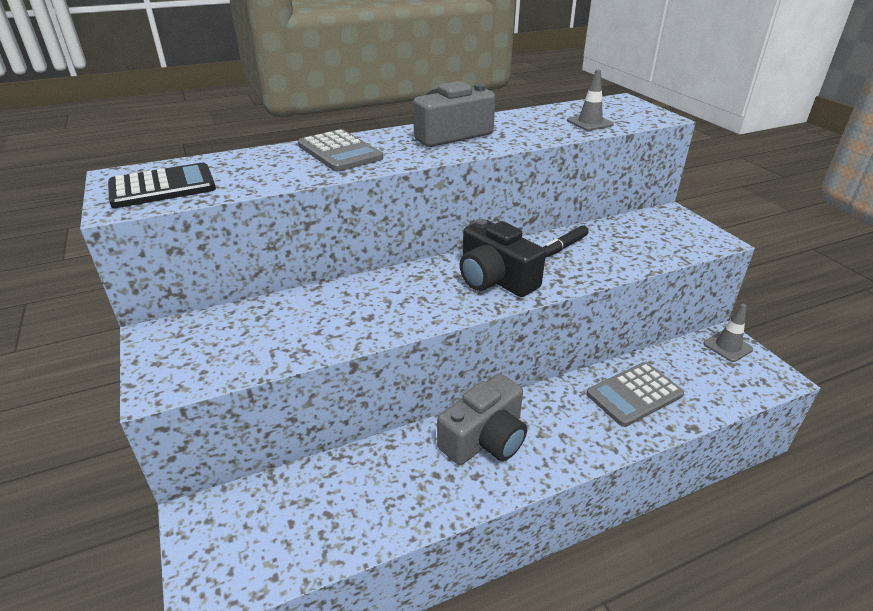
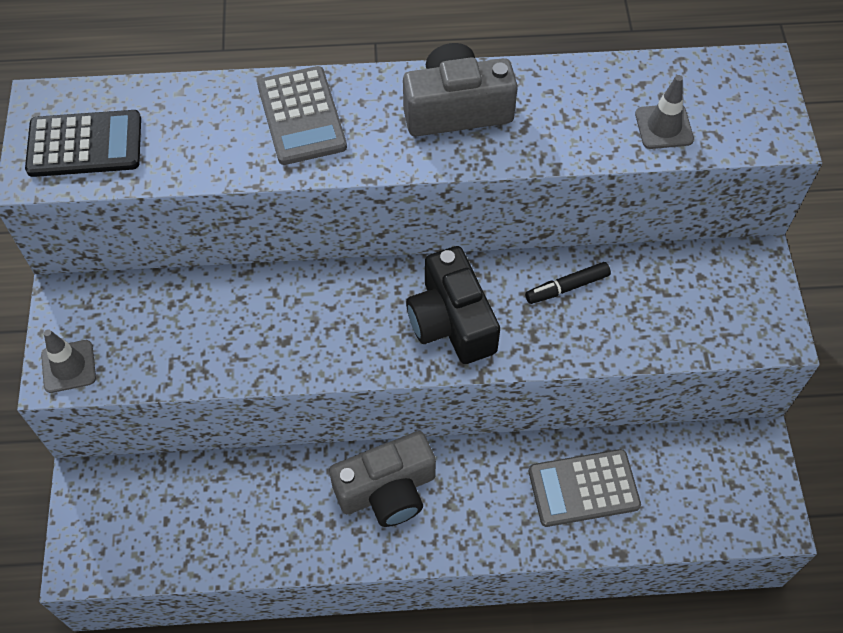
camera: 20 degrees right, 25 degrees up
grey traffic cone [703,304,753,362] -> grey traffic cone moved to [41,329,96,393]

